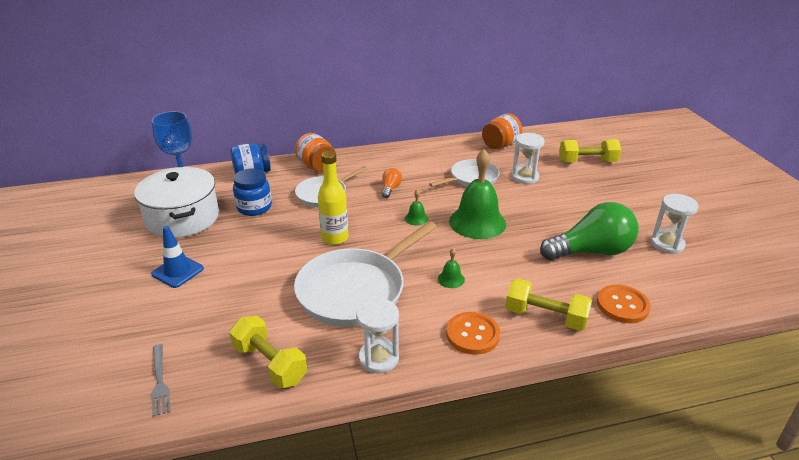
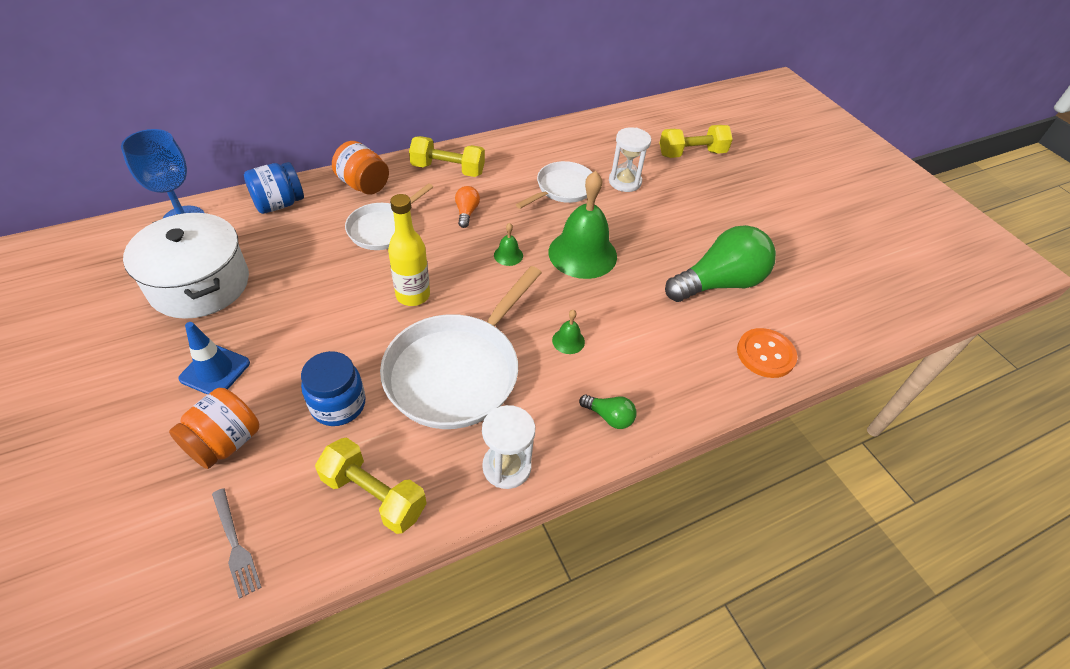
camera: 15 degrees left, 15 degrees up
blue jar [233,169,272,216] -> blue jar moved to [301,351,366,426]
orange button [446,312,500,355] -> green light bulb [579,394,636,429]
orange jar [482,113,522,149] -> orange jar moved to [169,388,259,469]
yellow dumbbell [505,278,592,331] -> yellow dumbbell moved to [409,136,485,177]
white hourglass [651,194,699,254] -> none

